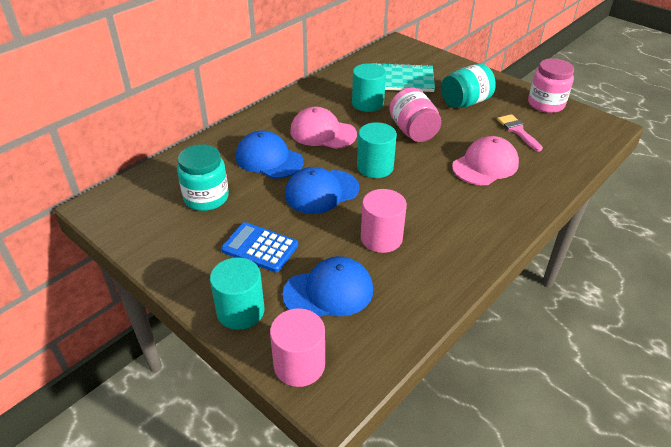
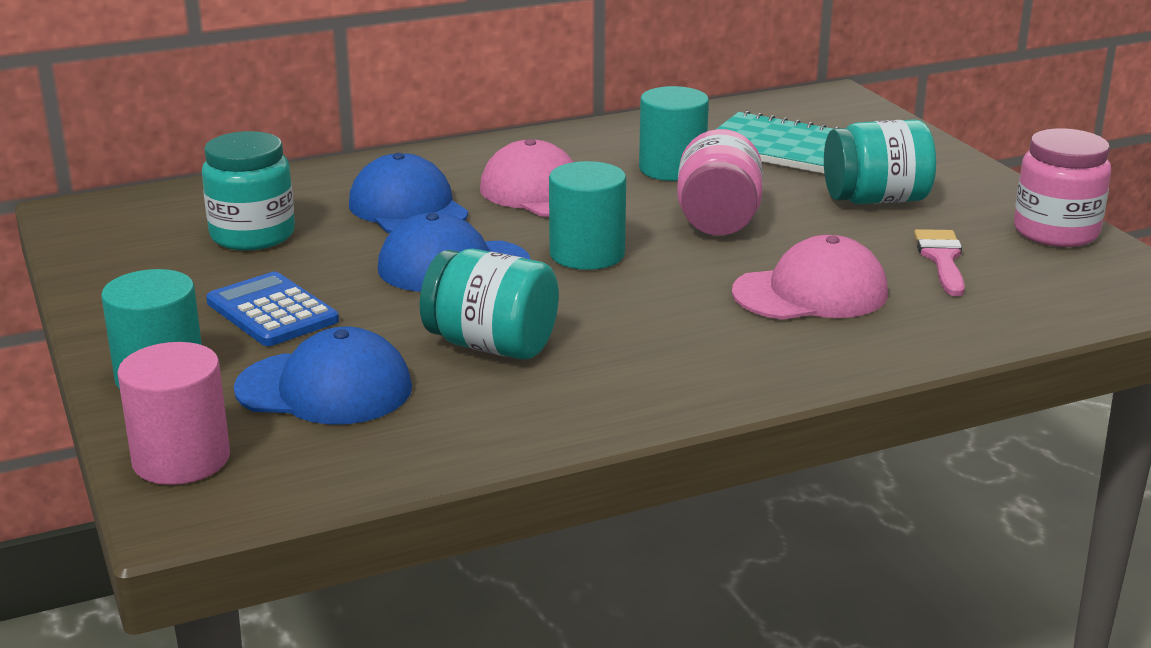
camera: 25 degrees right, 15 degrees down
pink cylinder [361,189,407,253] -> turquoise jar [420,249,559,359]

